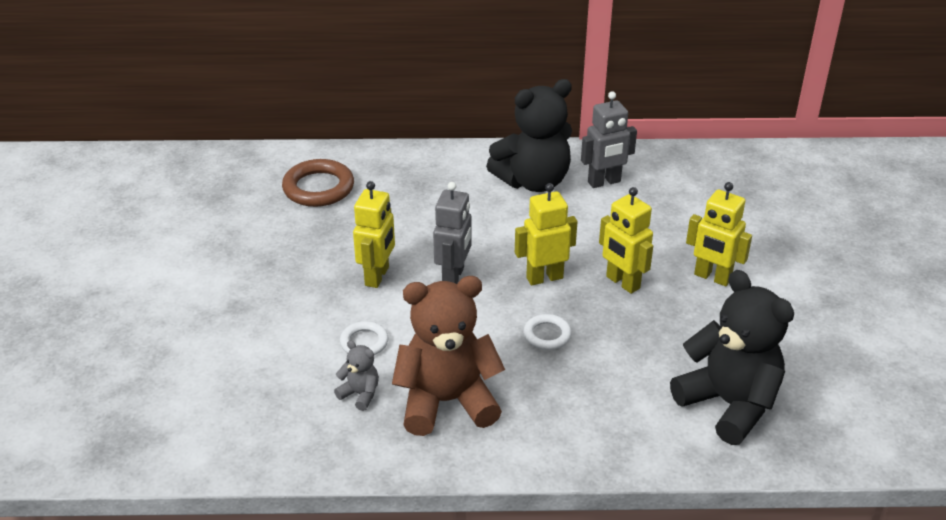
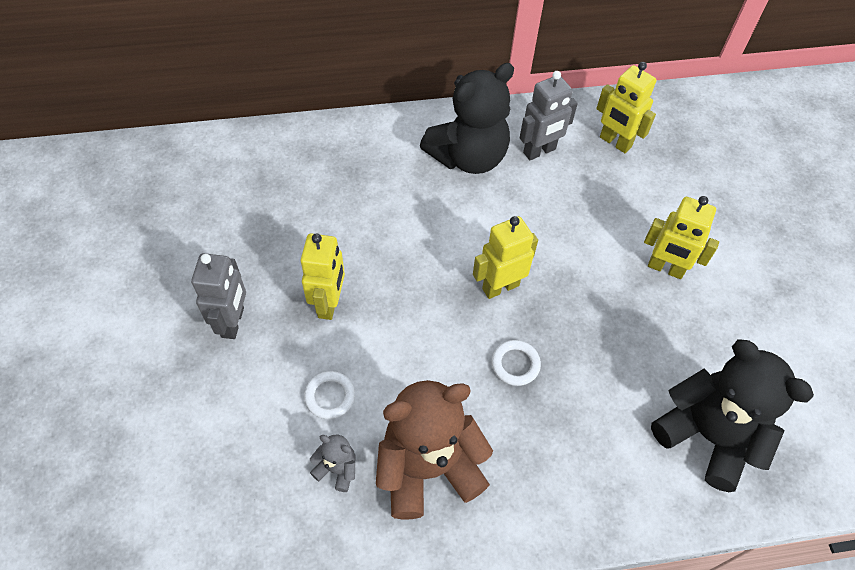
camera: 10 degrees left, 20 degrees up
brown ring [282,159,354,207] -> none
grey robot [433,182,472,284] -> grey robot moved to [191,253,246,339]
yellow robot [599,187,653,294] -> yellow robot moved to [596,62,656,153]

